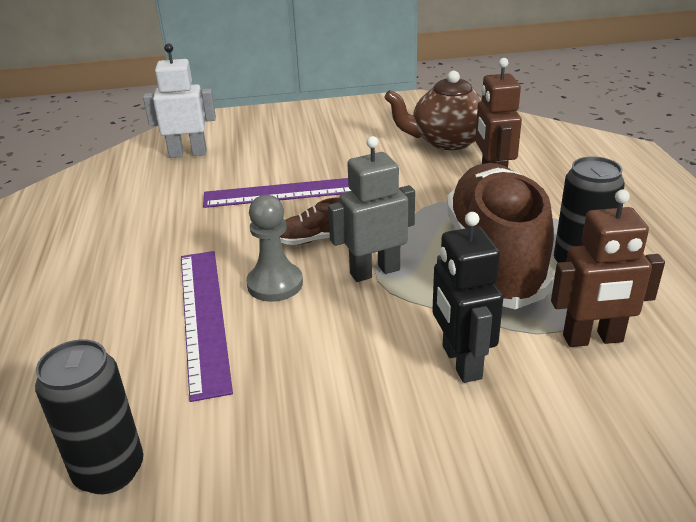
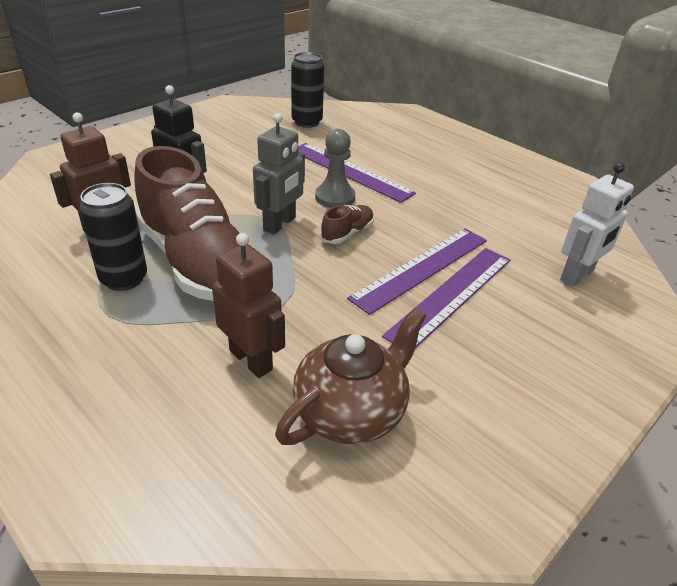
camera: 140 degrees right, 5 degrees up
none -> purple ruler [382,248,510,347]

